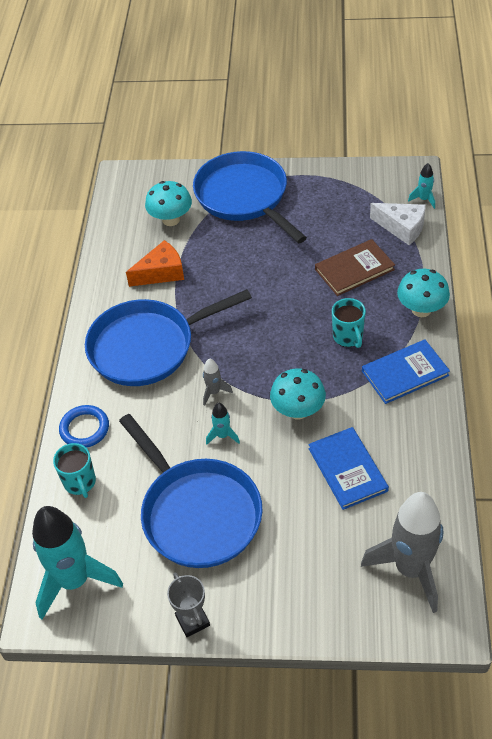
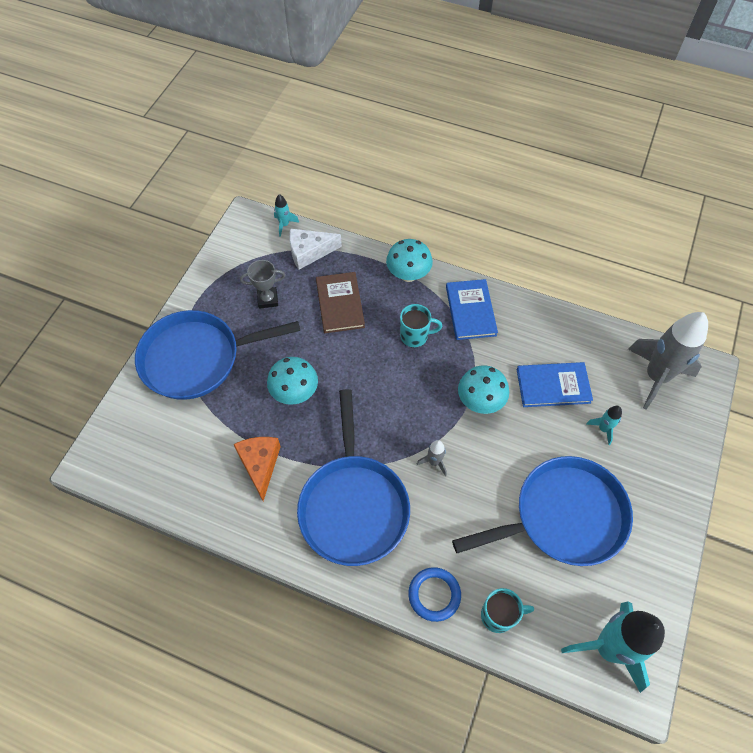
camera: 75 degrees left, 10 degrees up
turquoise mushroom [145,181,192,226] -> turquoise mushroom moved to [267,357,318,405]
grey trophy [167,573,210,637] -> grey trophy moved to [240,260,286,309]
turquoise rocket [206,403,240,445] -> turquoise rocket moved to [586,406,622,445]
white cheese [370,203,426,245] -> white cheese turned 150 degrees counterclockwise [289,228,342,270]

